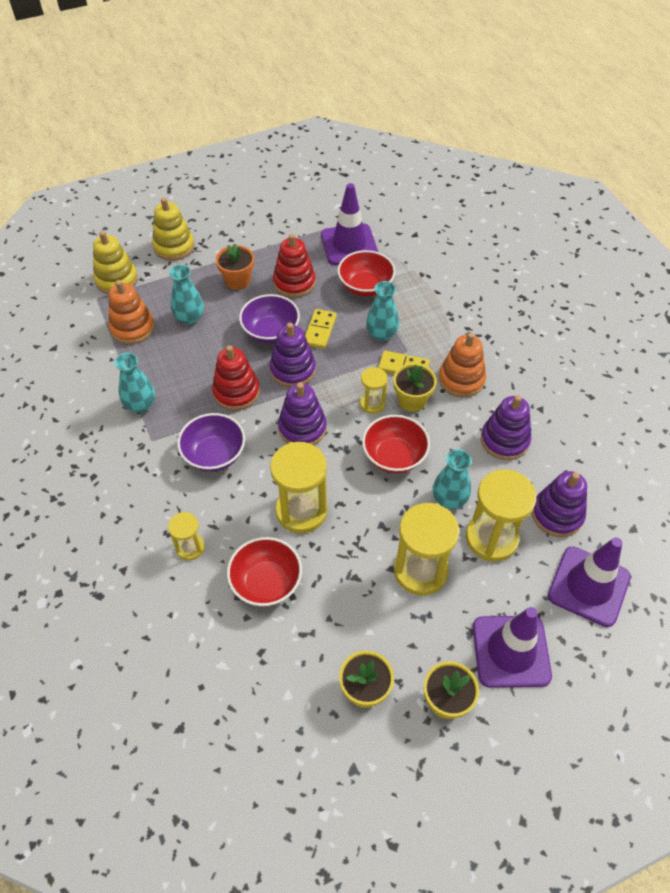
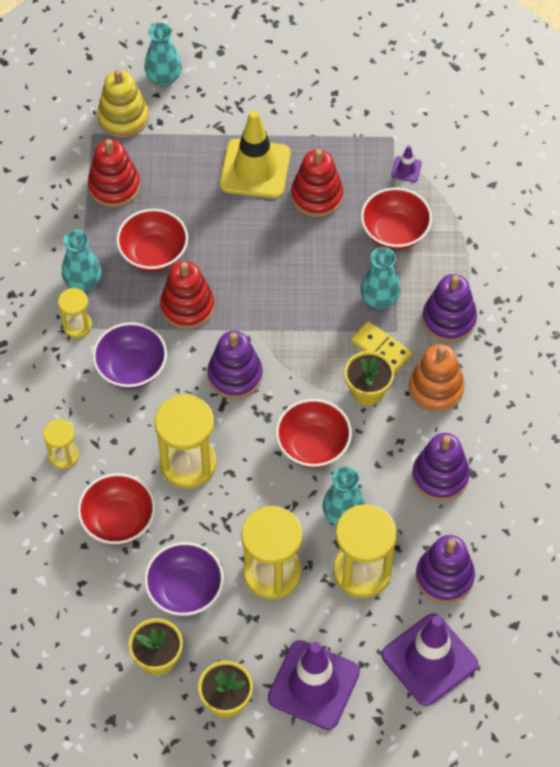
camera: 25 degrees right, 5 degrees up
orange stacking toy [109,280,155,344] -> red stacking toy [88,139,140,207]
yellow stacking toy [152,197,194,261] -> none
turquoise vase [169,265,204,325] -> turquoise vase moved to [144,22,182,86]
orange flower pot [216,244,254,290] -> yellow traffic cone [220,110,290,199]
purple bowl [239,294,300,344] -> purple bowl moved to [144,542,224,616]
purple stacking toy [270,323,316,387] -> purple stacking toy moved to [422,274,477,342]
yellow domino [305,309,337,349] -> none
purple traffic cone [321,183,378,265] -> purple traffic cone [391,145,422,182], size x0.42
yellow hourglass [360,367,387,414] -> yellow hourglass moved to [58,288,92,338]
none -> red bowl [116,209,188,272]

